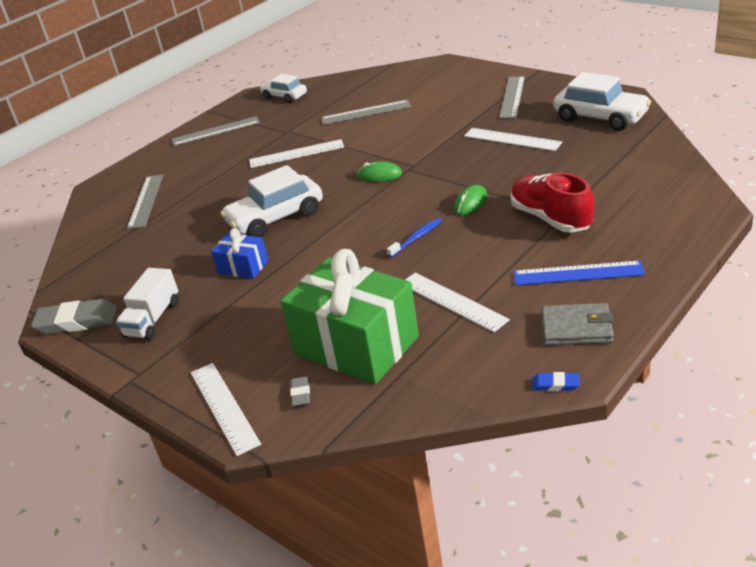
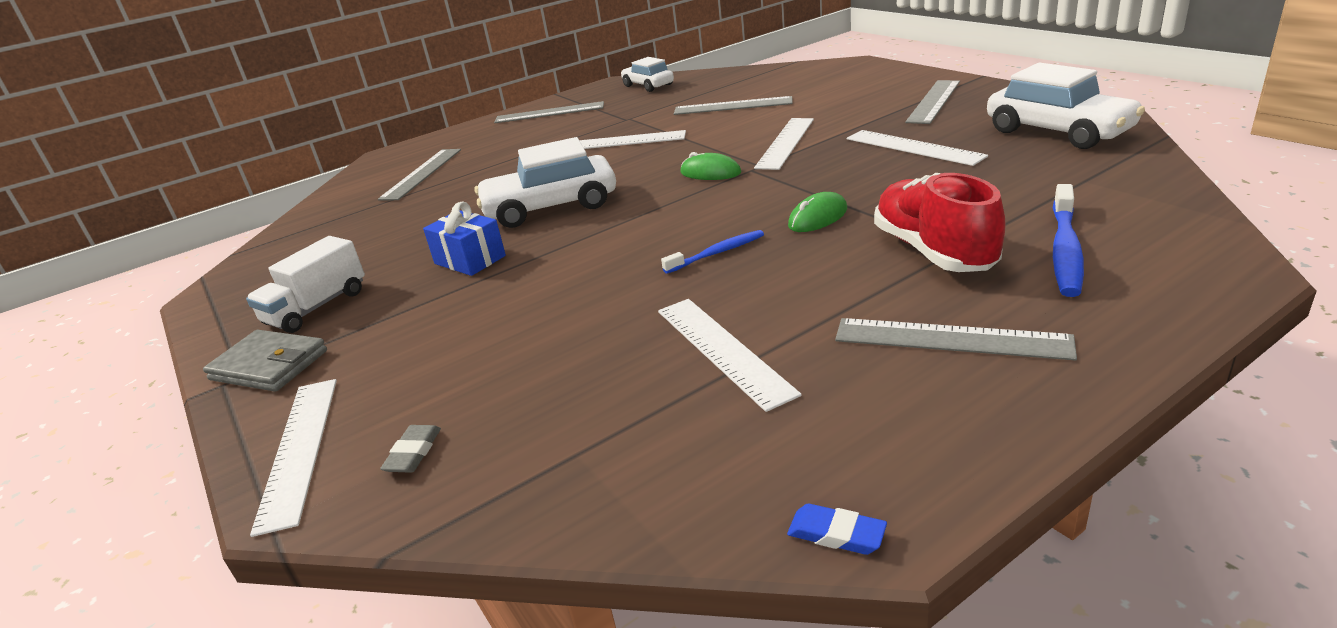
camera: 15 degrees right, 5 degrees down
grey eraser [31,299,117,334] -> none
green gift [281,249,419,384] -> none
blue ruler [514,261,645,285] -> grey ruler [835,318,1077,361]
grey wallet [541,303,614,345] -> grey wallet moved to [203,330,327,392]
none -> white ruler [754,118,814,170]
none -> blue toothbrush [1053,184,1084,297]

